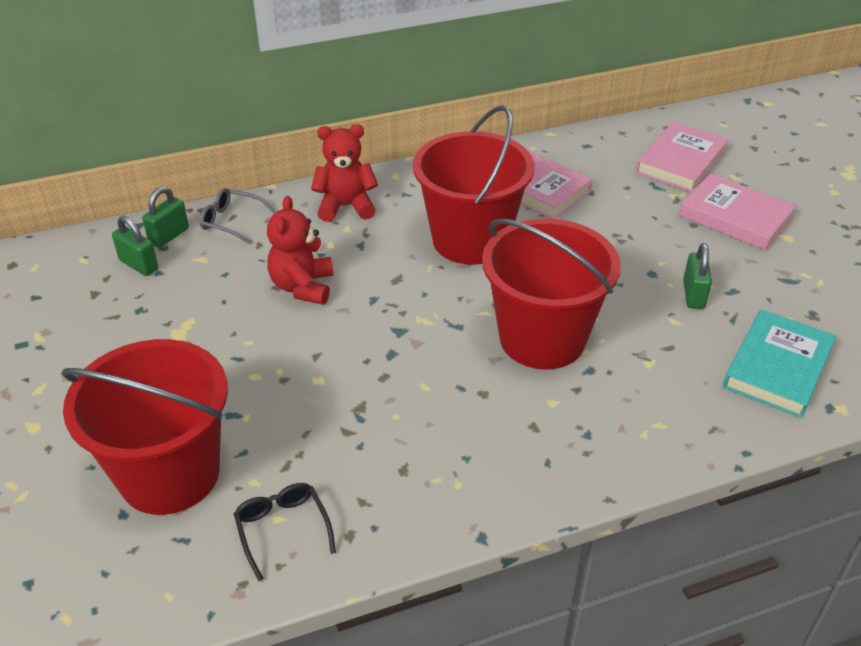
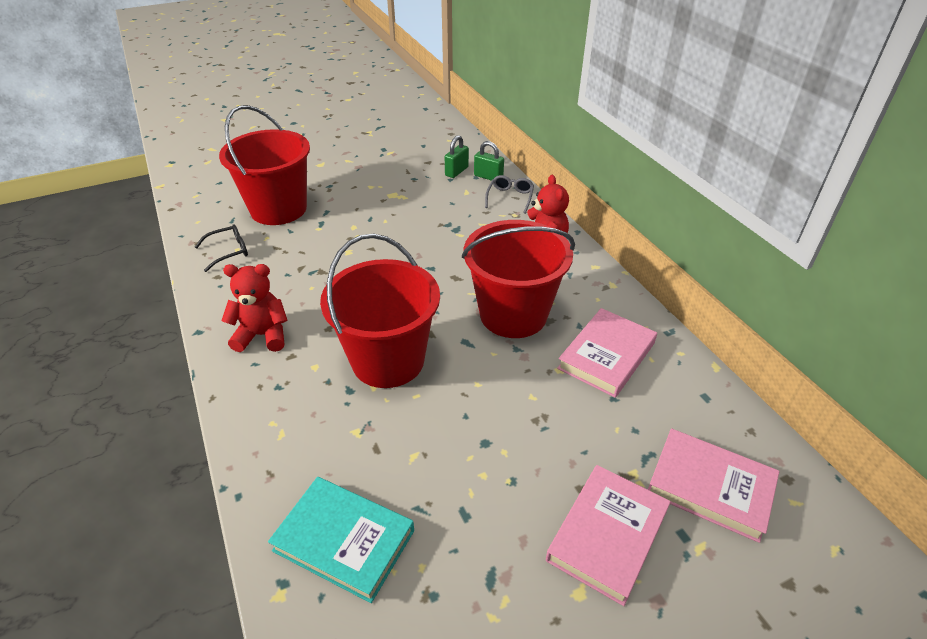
camera: 85 degrees right, 0 degrees up
red teddy bear [267,196,334,305] -> red teddy bear moved to [221,264,287,352]
green padlock [683,243,712,309] -> none

